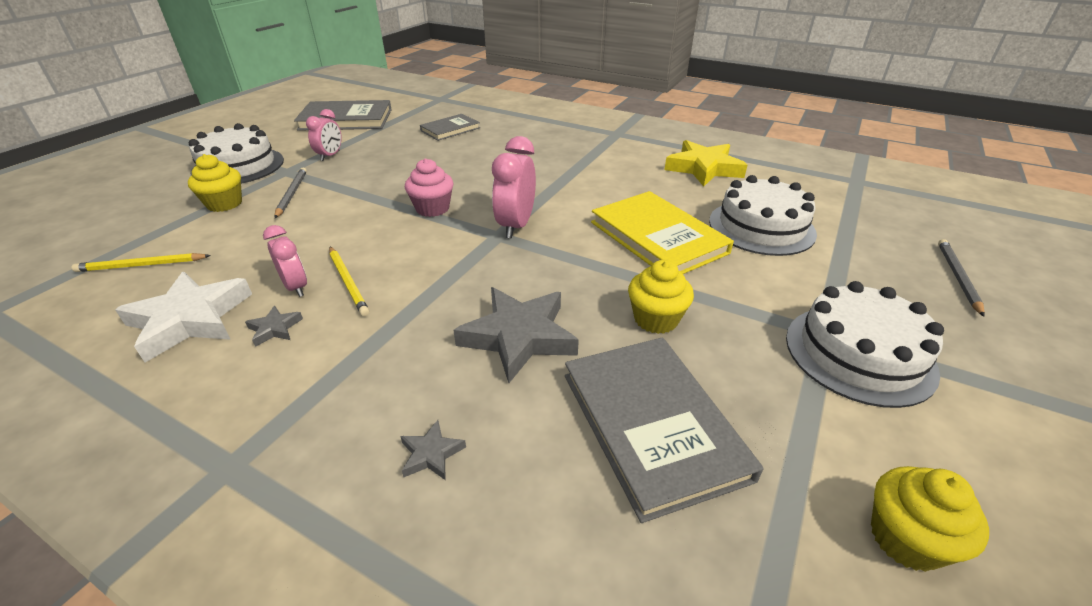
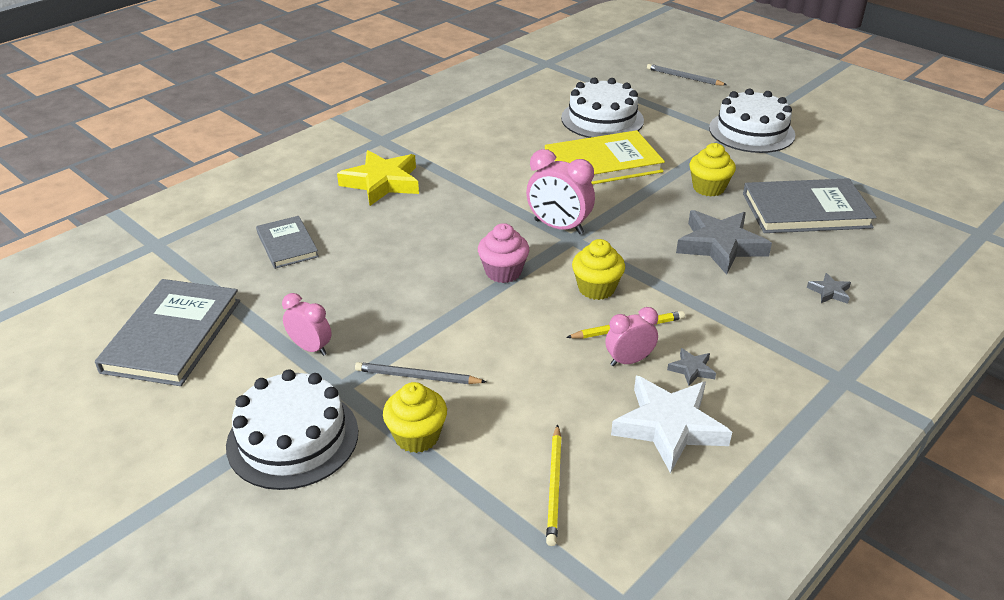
camera: 75 degrees left, 0 degrees up
yellow star [665,140,747,187] -> yellow star moved to [337,150,419,206]
yellow cupcake [871,466,989,572] -> yellow cupcake moved to [572,239,625,300]

